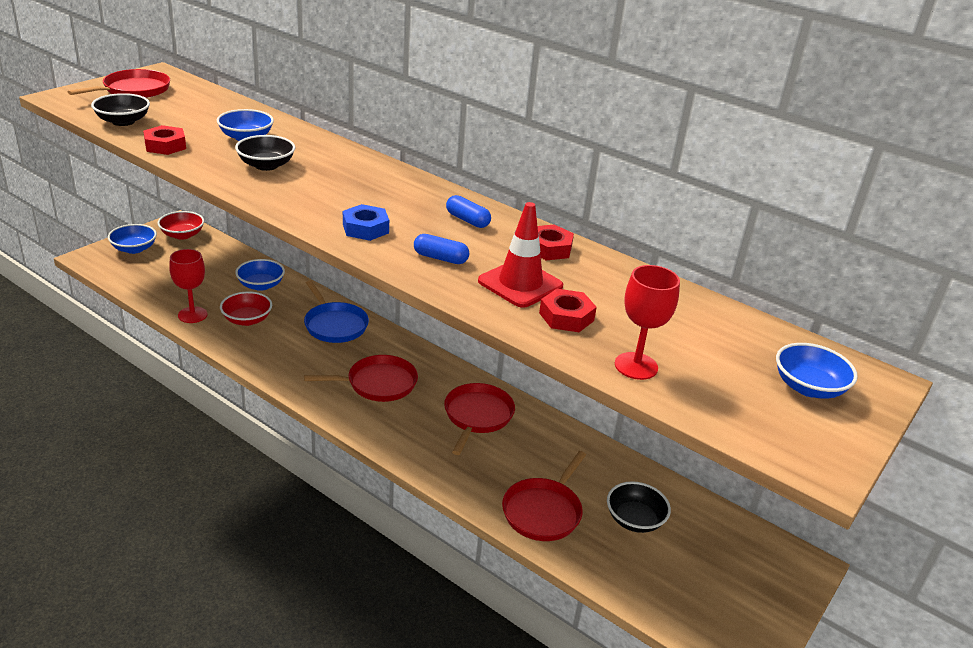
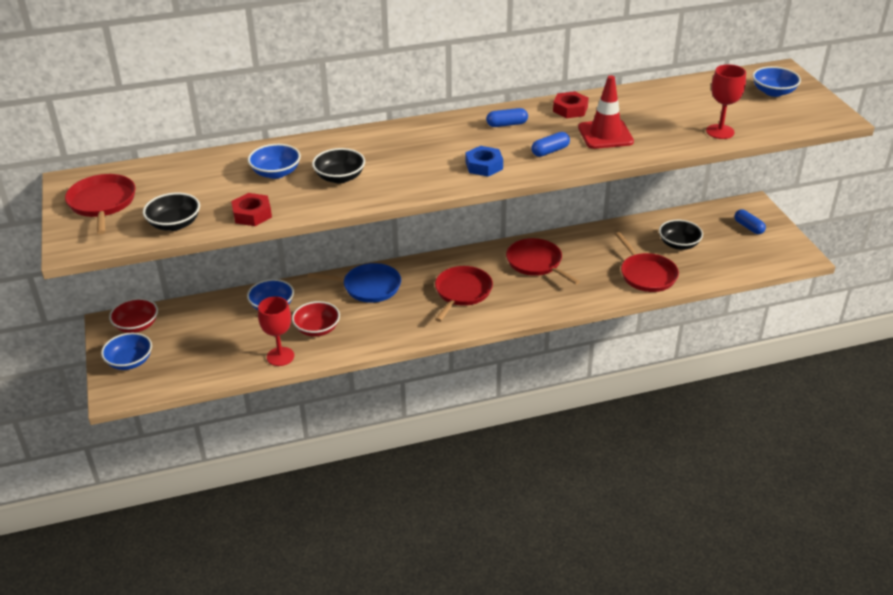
camera: 50 degrees left, 5 degrees up
red nut [539,289,597,332] -> none
none -> blue capsule [735,209,766,234]

